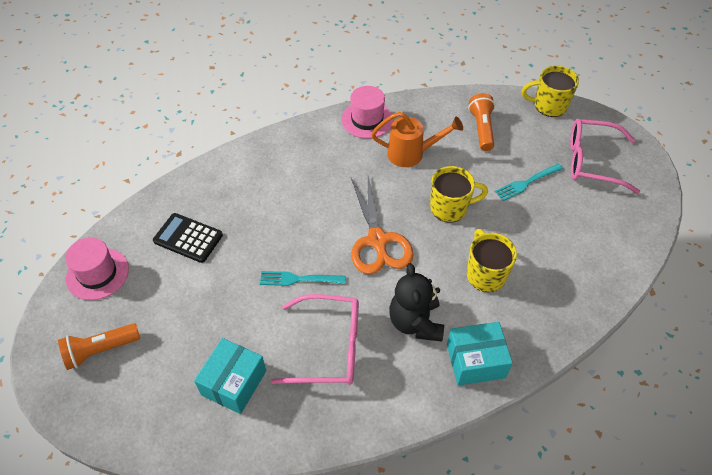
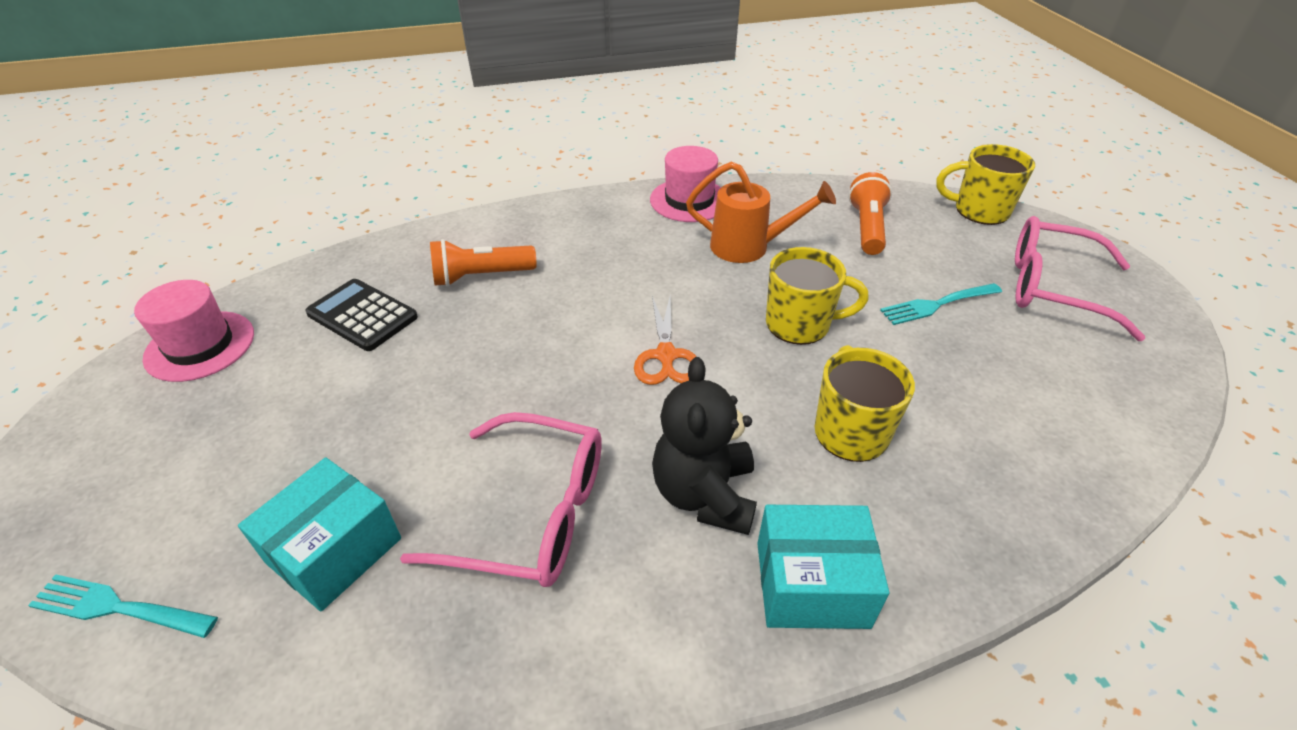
camera: 10 degrees right, 10 degrees down
orange flashlight [58,323,140,370] -> orange flashlight moved to [430,239,536,287]
turquoise fork [260,271,346,286] -> turquoise fork moved to [28,575,218,638]
orange scissors [351,176,414,274] -> orange scissors [634,296,697,385], size x0.63

